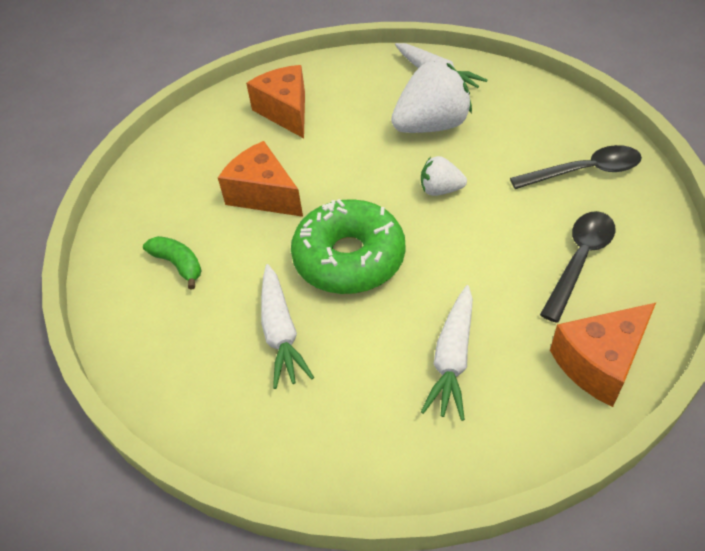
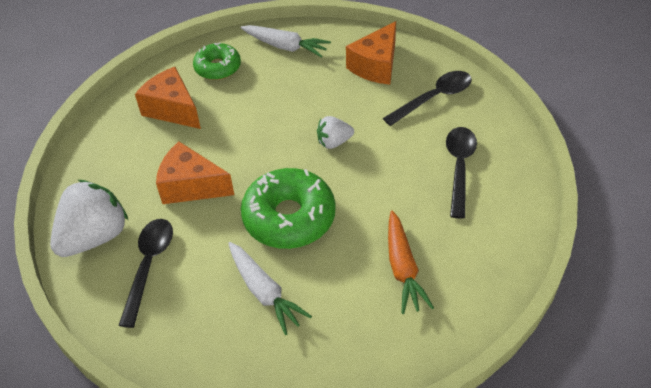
camera: 25 degrees left, 0 degrees up
green banana [143,236,202,290] -> black spoon [118,219,173,328]
white strawberry [391,61,472,133] -> white strawberry moved to [50,180,128,257]
white carrot [421,285,473,421] -> orange carrot [388,211,434,314]
orange cheese [550,303,656,407] -> orange cheese moved to [346,21,396,85]
none -> green donut [193,43,241,80]

